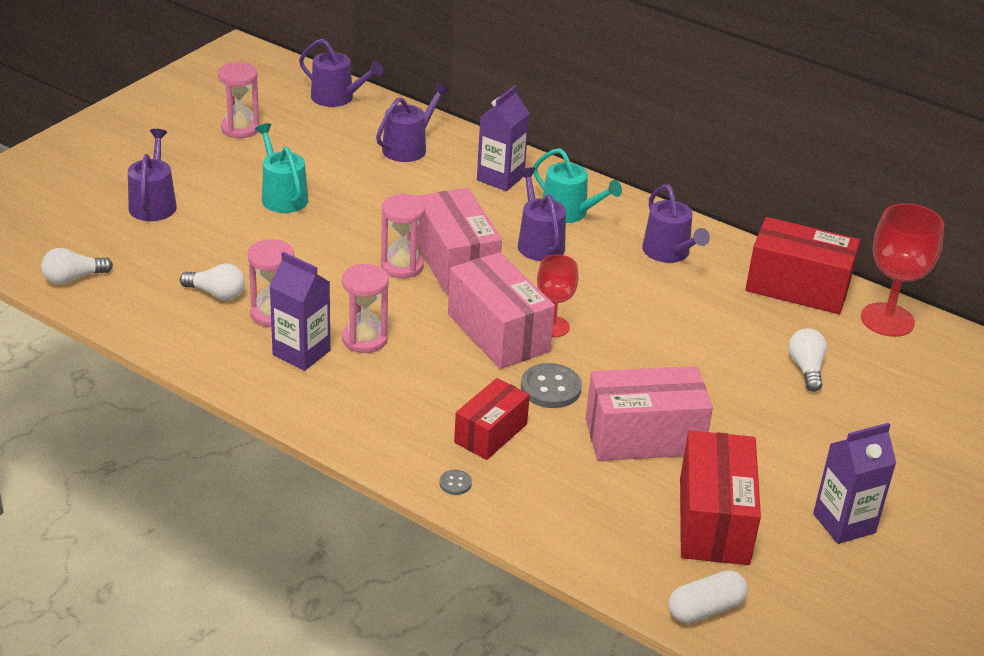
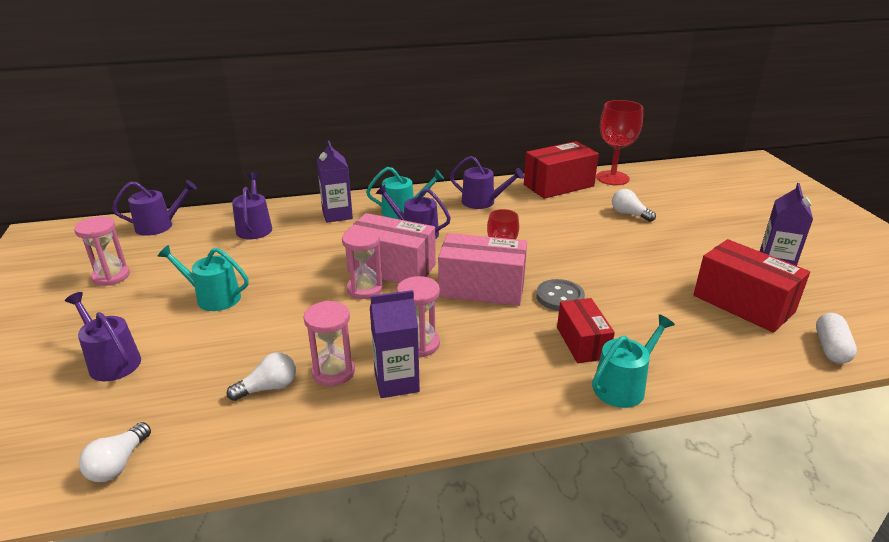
camera: 45 degrees left, 5 degrees down
grey button [439,470,472,495] -> turquoise watering can [592,314,675,408]
pink box [585,366,713,461] -> none

